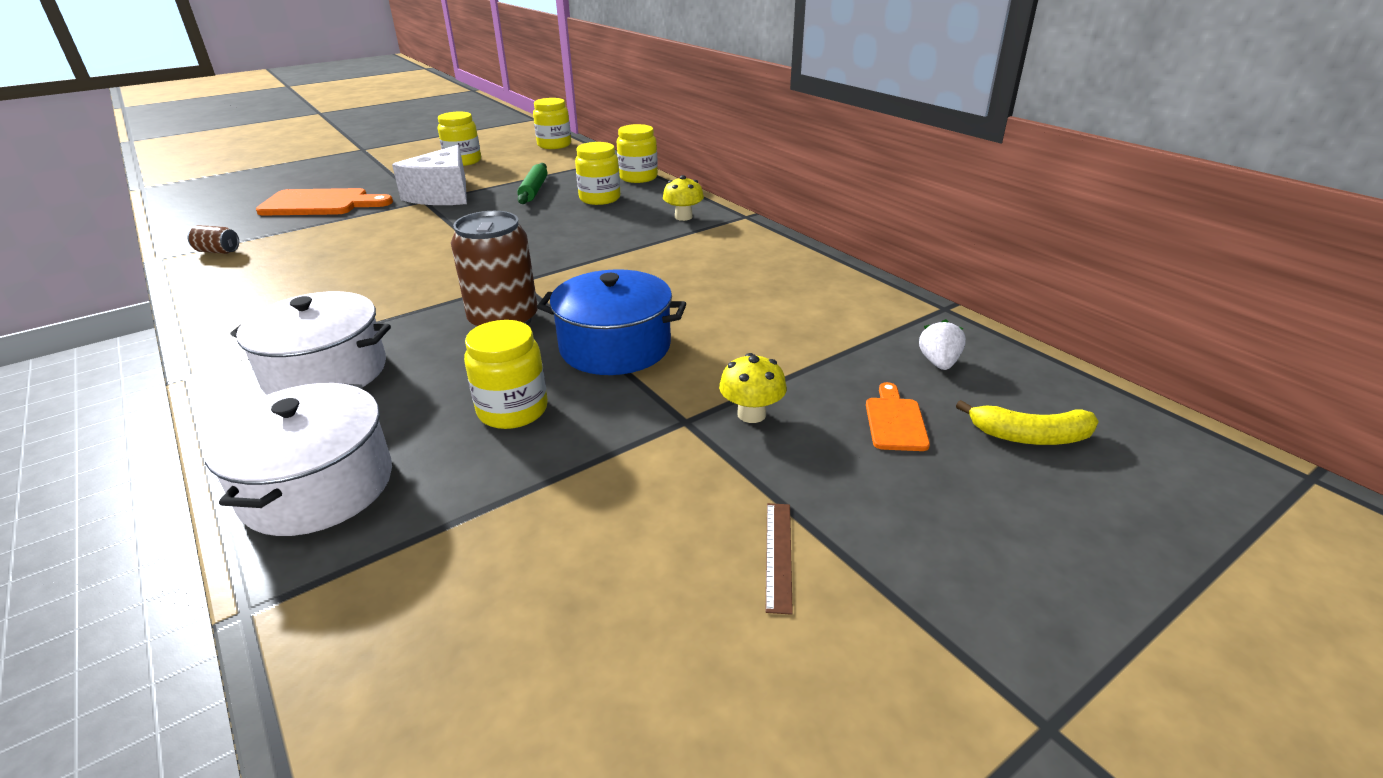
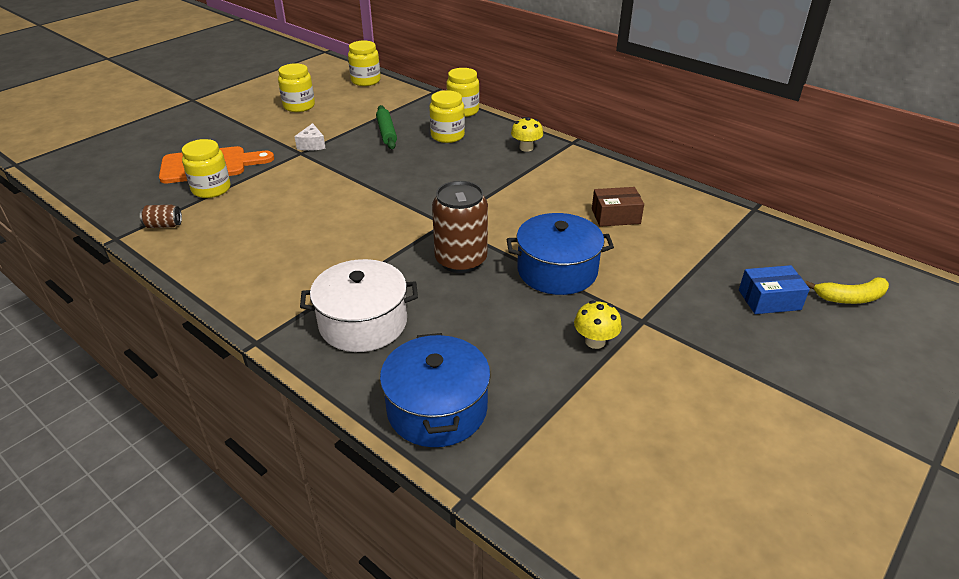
camera: 15 degrees left, 5 degrees up
white pot [203,383,392,536] -> blue pot [380,333,491,447]
white cheese [392,145,467,205] -> white cheese [295,123,326,151], size x0.47
yellow jar [464,320,548,429] -> yellow jar moved to [182,139,231,198]
yellow mushroom [719,353,787,423] -> yellow mushroom moved to [574,301,622,349]
brown ruler [766,503,793,615] -> none
orange cutting board [866,382,930,451] -> blue box [739,265,810,314]
white strawberry [919,319,966,370] -> none
none -> brown box [592,187,644,227]

